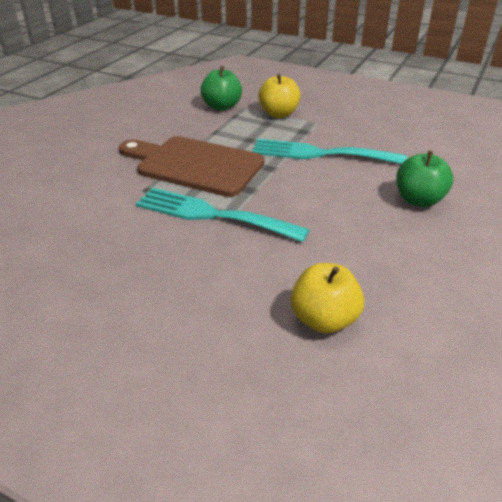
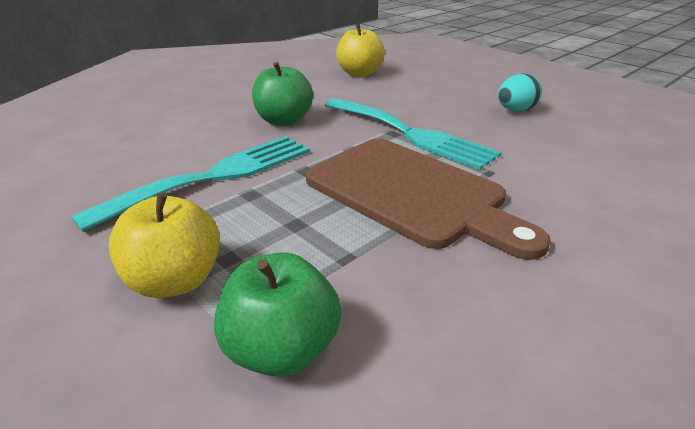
camera: 160 degrees left, 5 degrees down
turquoise fork [252,139,407,164] -> turquoise fork turned 75 degrees counterclockwise [71,136,310,232]
green apple [396,151,453,207] -> green apple moved to [252,62,313,126]
none -> turquoise egg [498,73,542,112]

